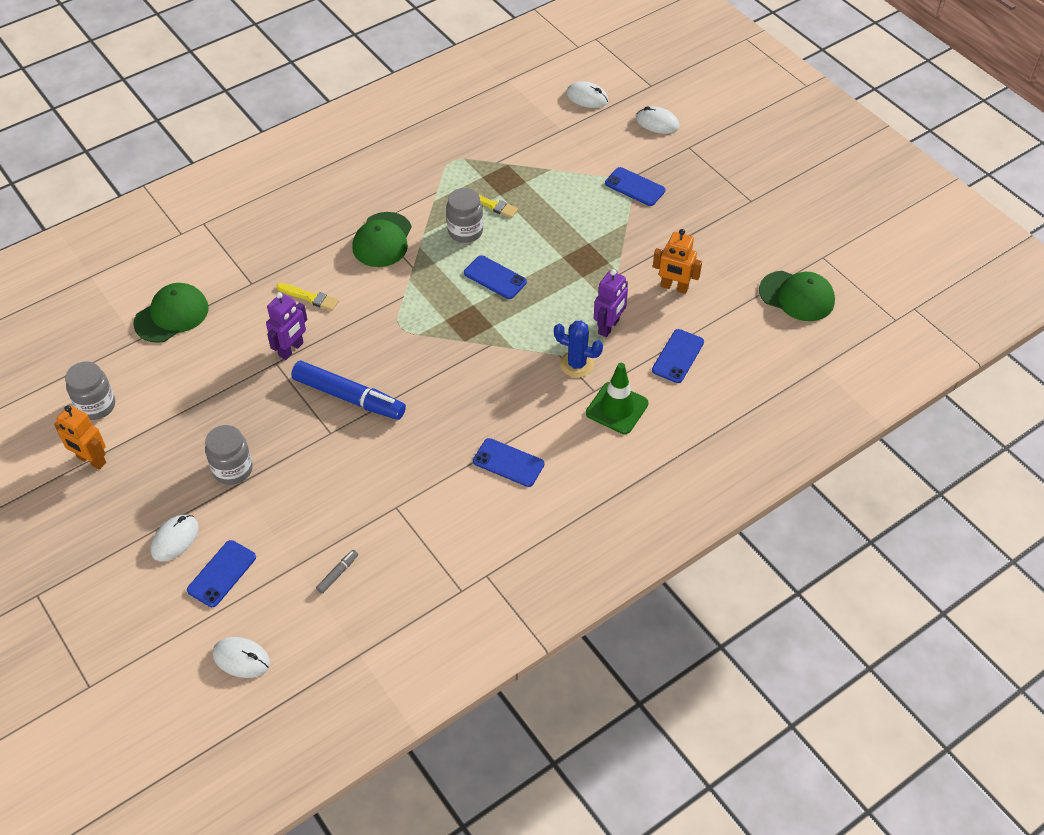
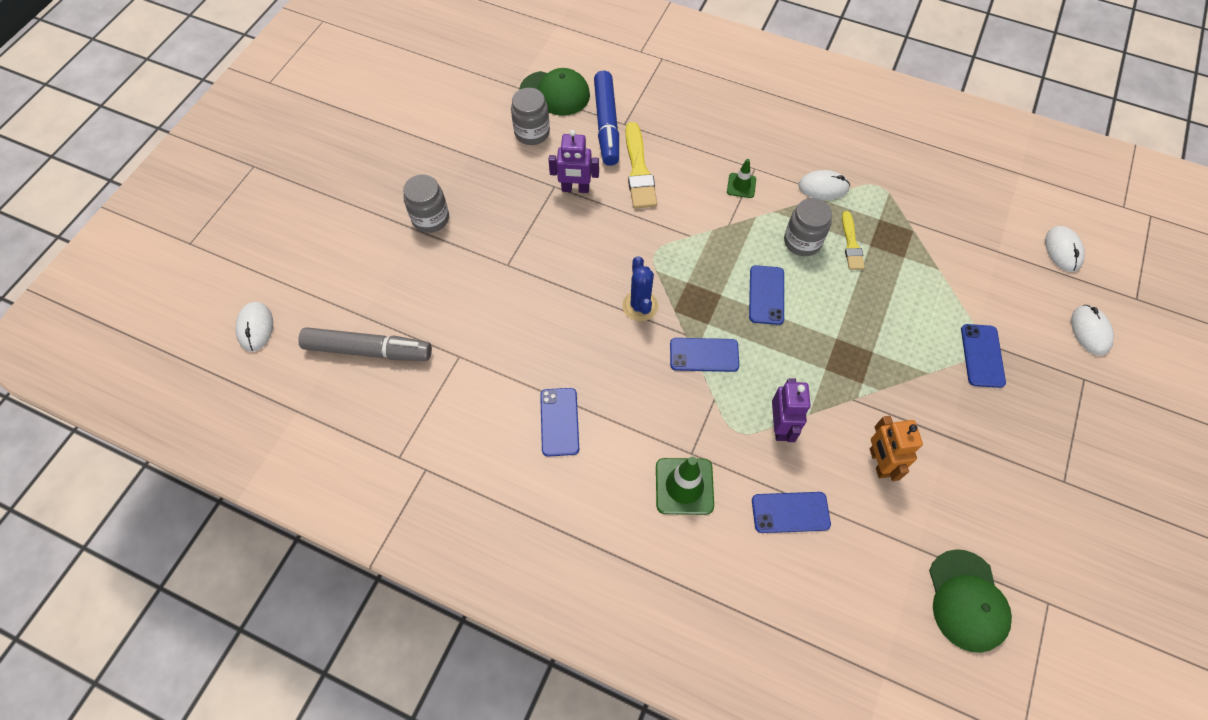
camera: 60 degrees right, 10 degrees up
orange robot [54,405,106,470] -> none
grey jar [65,361,115,420] -> grey jar moved to [511,88,550,145]
white mouse [150,515,198,561] -> white mouse moved to [798,170,850,200]
blue phone [187,540,256,607] -> blue phone moved to [670,338,739,372]
yellow brush [276,283,339,311] -> yellow brush [626,122,657,209], size x1.63
blue marker [291,361,406,420] -> blue marker moved to [594,71,619,166]
grey marker [316,550,358,594] -> grey marker [298,327,432,361], size x2.44
green cap [352,212,412,267] -> green traffic cone [727,159,756,198]
blue cactus [554,321,603,378] -> blue cactus moved to [622,256,658,321]
purple robot [594,269,628,337] -> purple robot turned 90 degrees counterclockwise [772,378,811,442]

